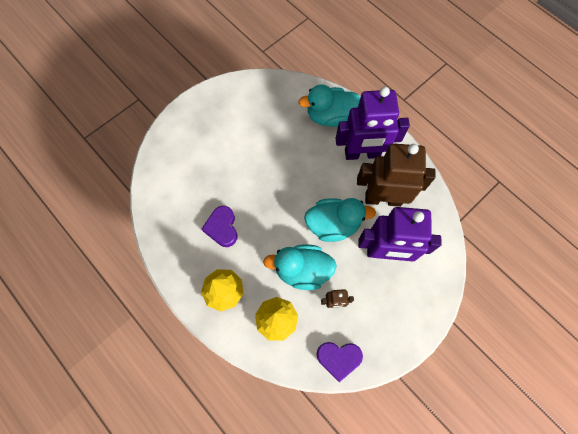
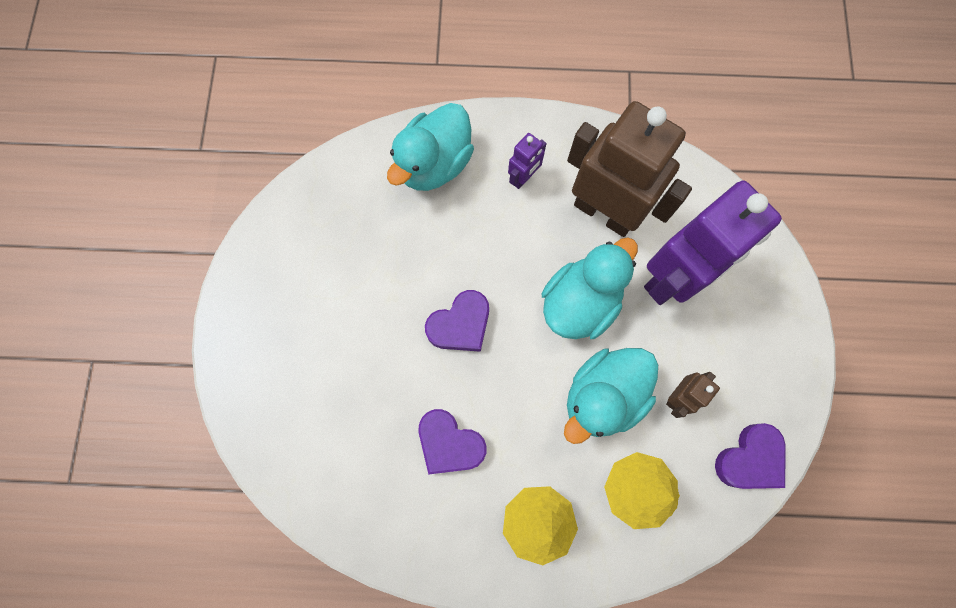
camera: 45 degrees left, 5 degrees up
purple robot [336,86,410,160] -> purple robot [508,133,547,189], size x0.43
brown robot [357,143,436,207] -> brown robot turned 75 degrees clockwise [567,101,692,237]
none -> purple heart [425,290,489,352]

